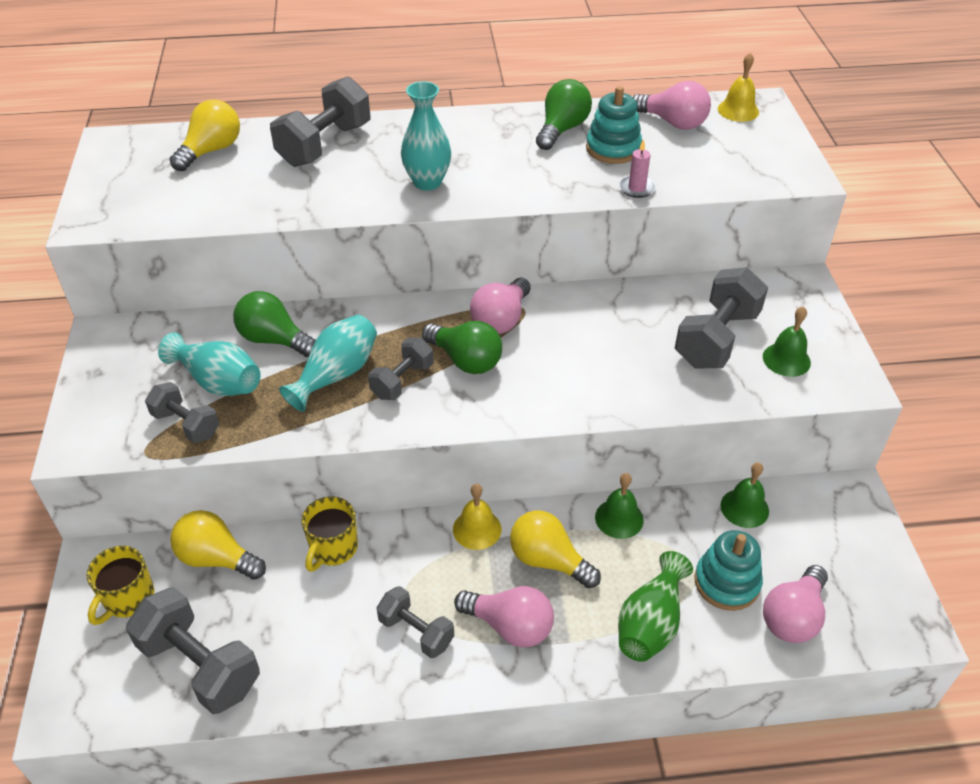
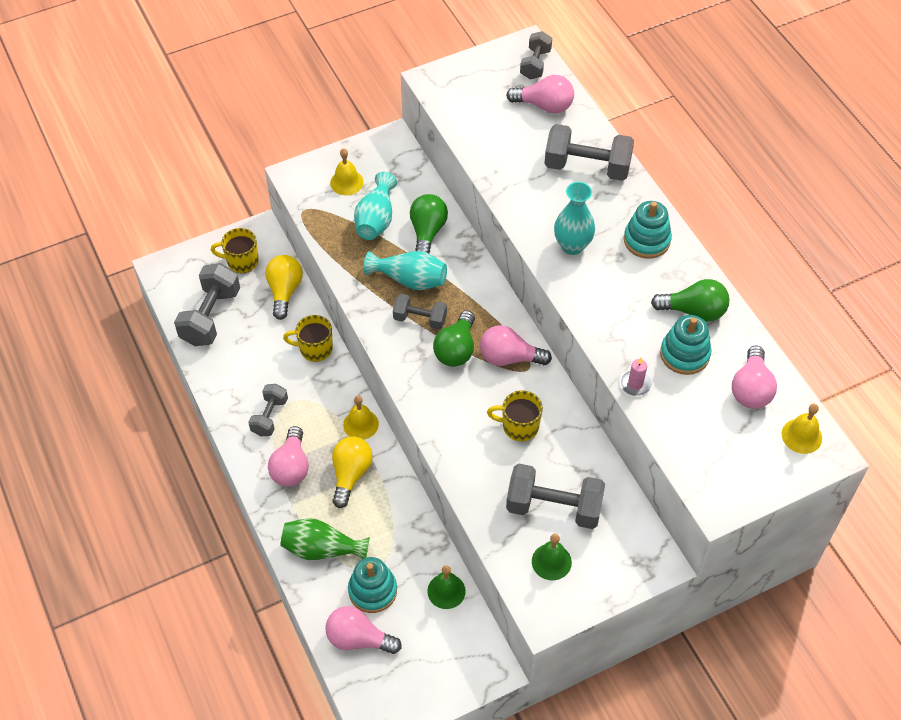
camera: 70 degrees right, 10 degrees up
grey dumbbell [145,382,219,443] -> grey dumbbell moved to [520,31,552,79]
yellow light bulb [170,100,240,171] -> pink light bulb [506,75,574,114]
green bell [595,473,644,539] -> none
none -> yellow bell [330,148,364,195]
none -> yellow mug [487,390,543,441]
none -> turquoise stacking toy [624,201,672,259]

